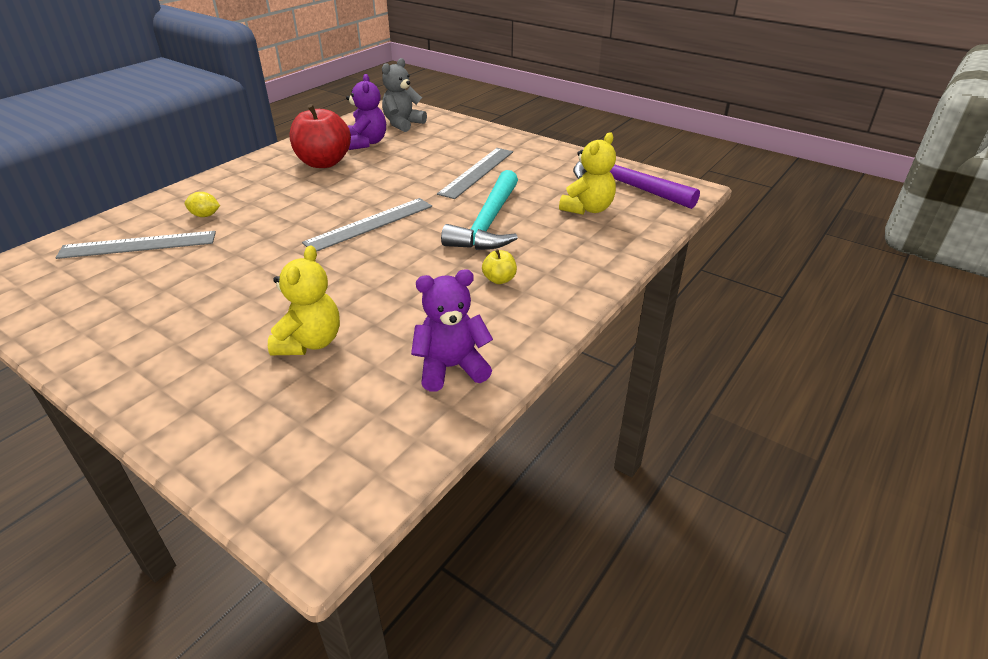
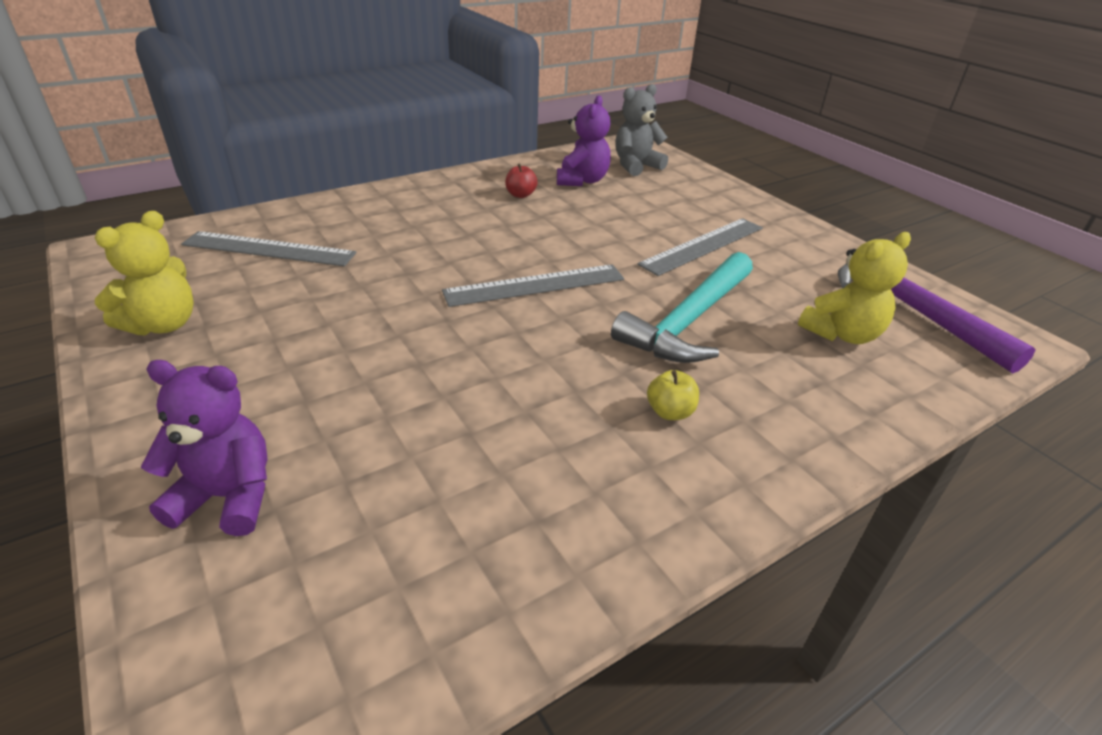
camera: 20 degrees right, 0 degrees up
yellow lemon [185,192,220,217] -> none
yellow teddy bear [268,245,340,355] -> yellow teddy bear moved to [95,211,194,335]
red apple [289,104,351,168] -> red apple [505,163,538,198], size x0.44
purple teddy bear [411,269,493,391] -> purple teddy bear moved to [141,360,268,536]

